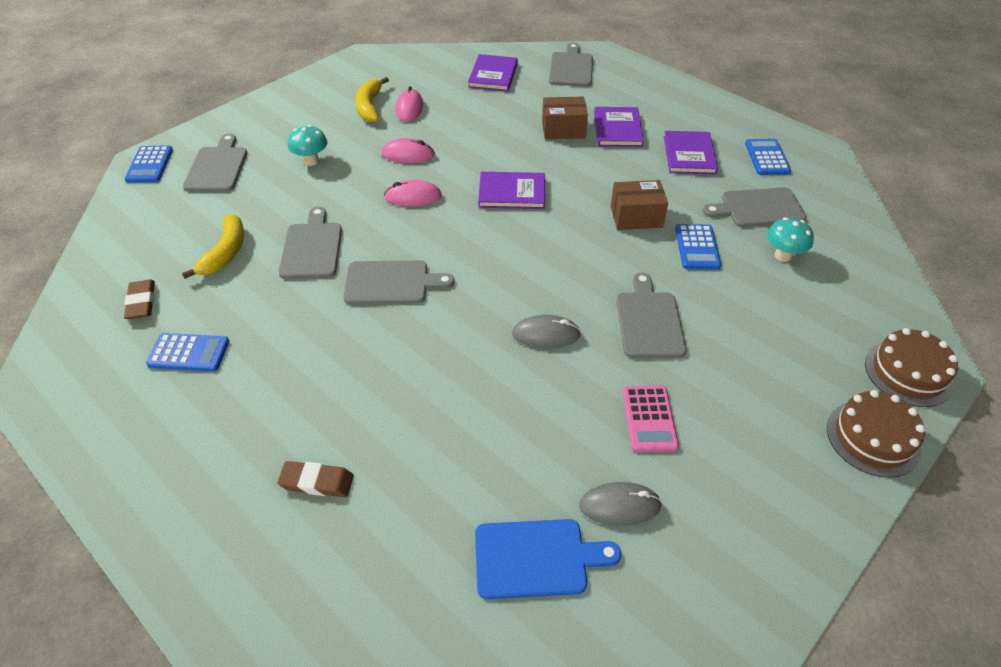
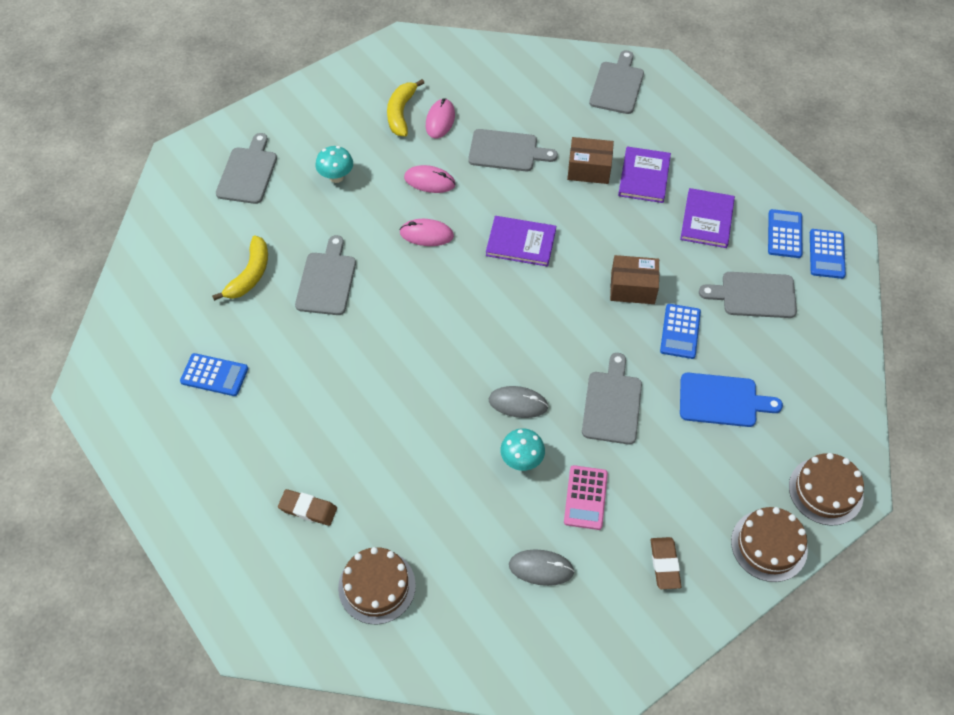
camera: 10 degrees right, 10 degrees up
brown eraser [124,280,155,319] -> brown eraser moved to [650,537,681,589]
blue calculator [125,145,173,183] -> blue calculator moved to [810,229,846,279]
grey cutting board [343,260,454,305] -> grey cutting board moved to [468,129,558,171]
purple book [468,54,518,91] -> none
blue cutting board [475,519,621,599] -> blue cutting board moved to [680,373,783,427]
turquoise mushroom [767,217,814,262] -> turquoise mushroom moved to [500,428,545,471]
none -> brown cake [338,547,416,624]

